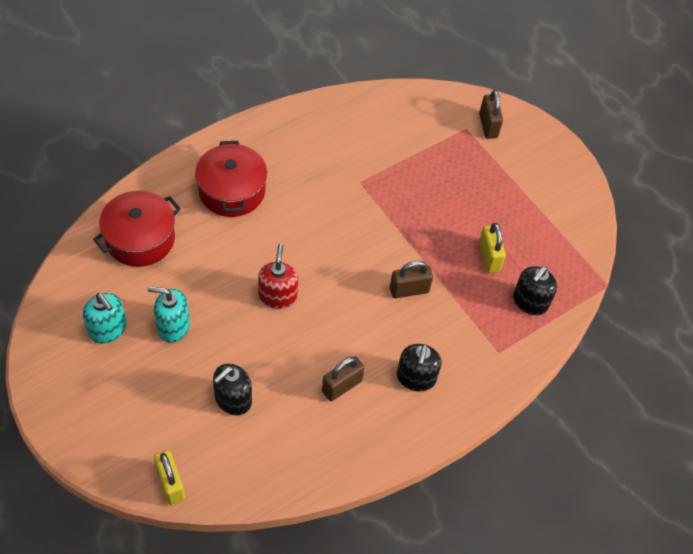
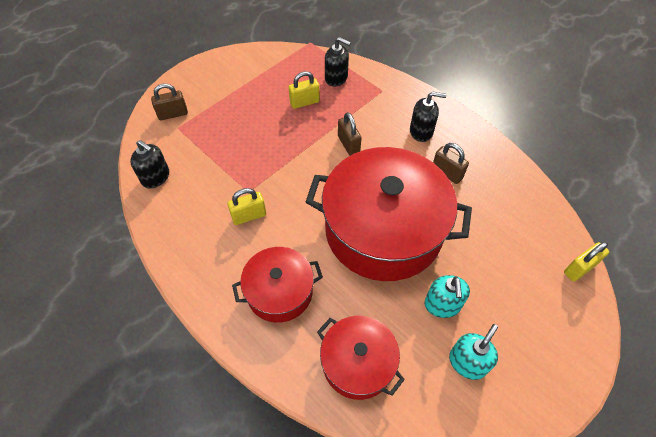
camera: 95 degrees left, 0 degrees up
black soap dispenser [213,364,252,416] -> black soap dispenser moved to [130,140,169,188]
red soap dispenser [258,244,298,309] -> red pot [306,147,472,281]
none -> yellow padlock [227,188,266,225]

